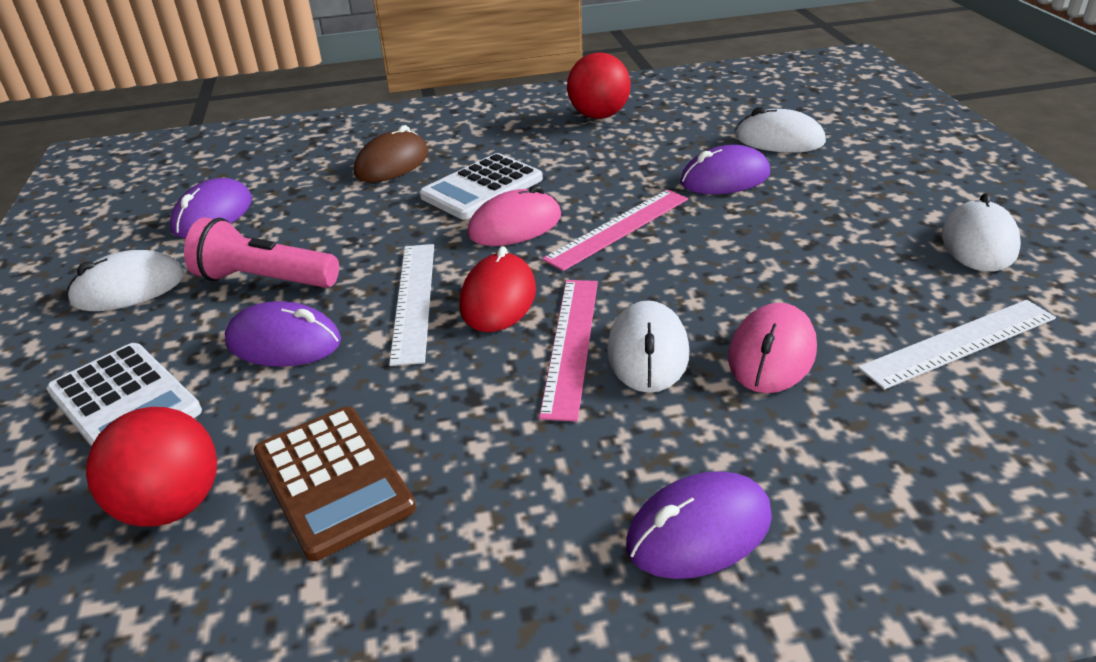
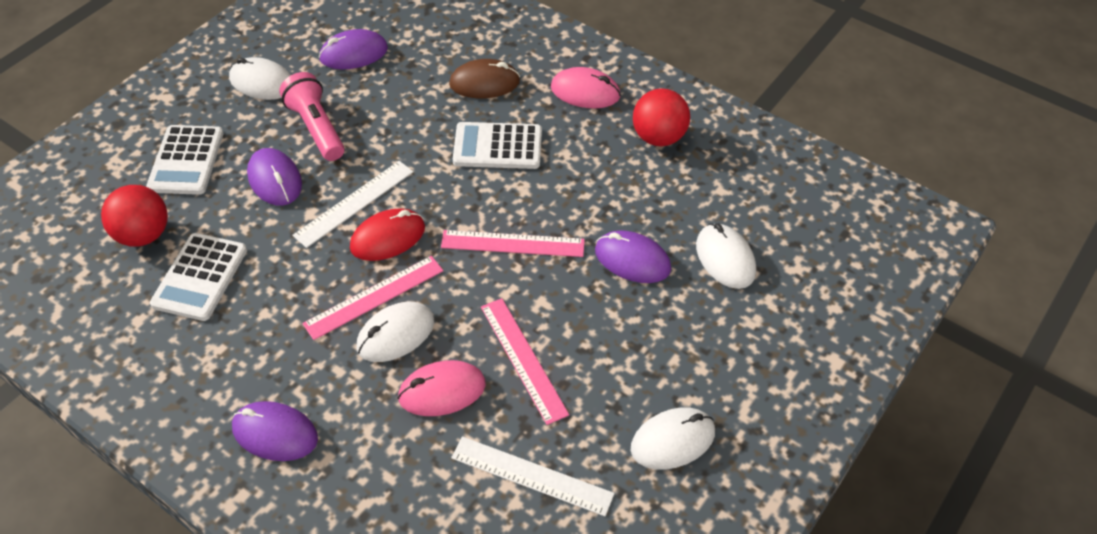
camera: 45 degrees right, 15 degrees up
brown calculator [254,406,416,561] -> white calculator [150,233,247,321]
pink mouse [467,185,561,246] -> pink mouse moved to [551,67,621,108]
none -> pink ruler [481,298,569,425]

